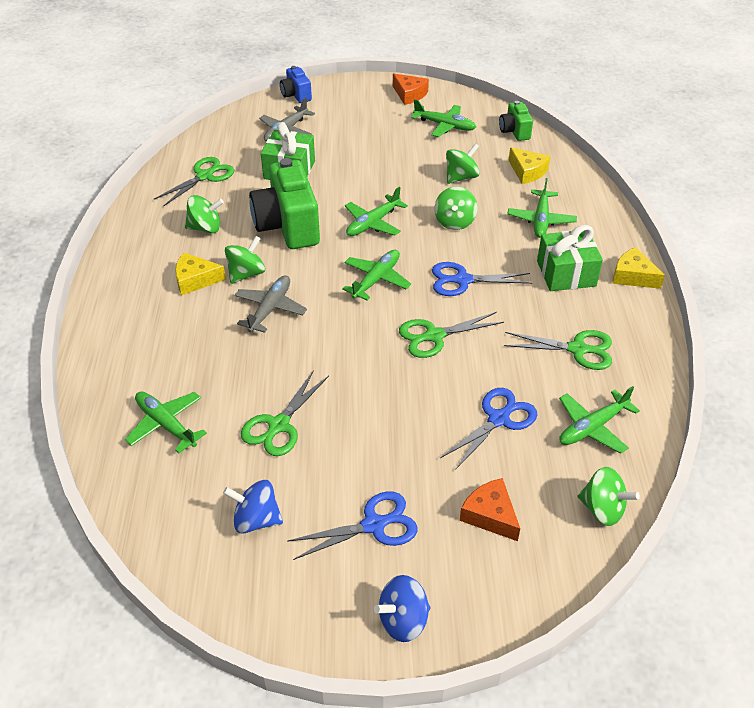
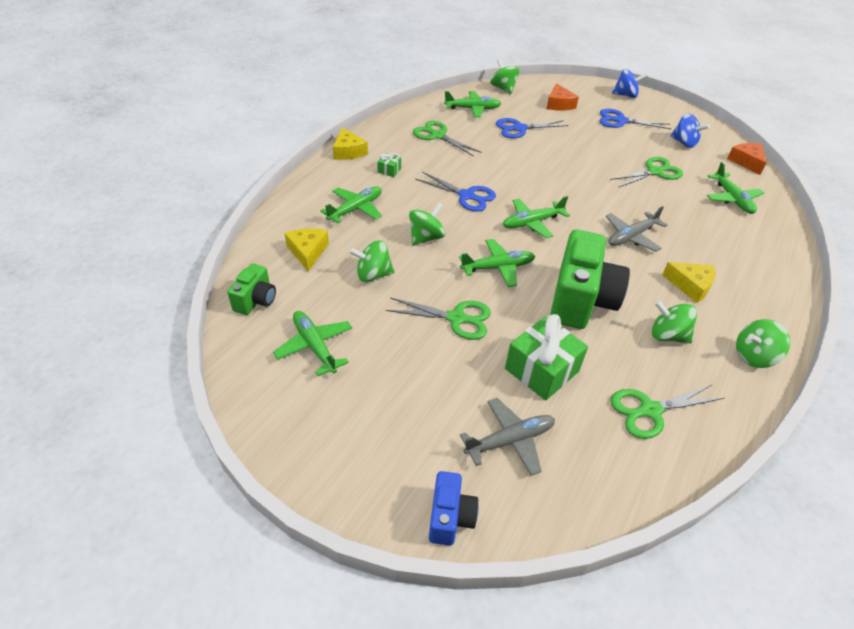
camera: 150 degrees left, 0 degrees up
green spinning top [225,236,265,284] -> green spinning top moved to [736,319,790,368]
orange cheese [393,73,429,105] -> orange cheese moved to [727,143,766,175]
green scissors [399,312,504,358] -> green scissors moved to [386,298,491,340]
green gift [537,225,603,291] -> green gift [377,153,401,177], size x0.46

